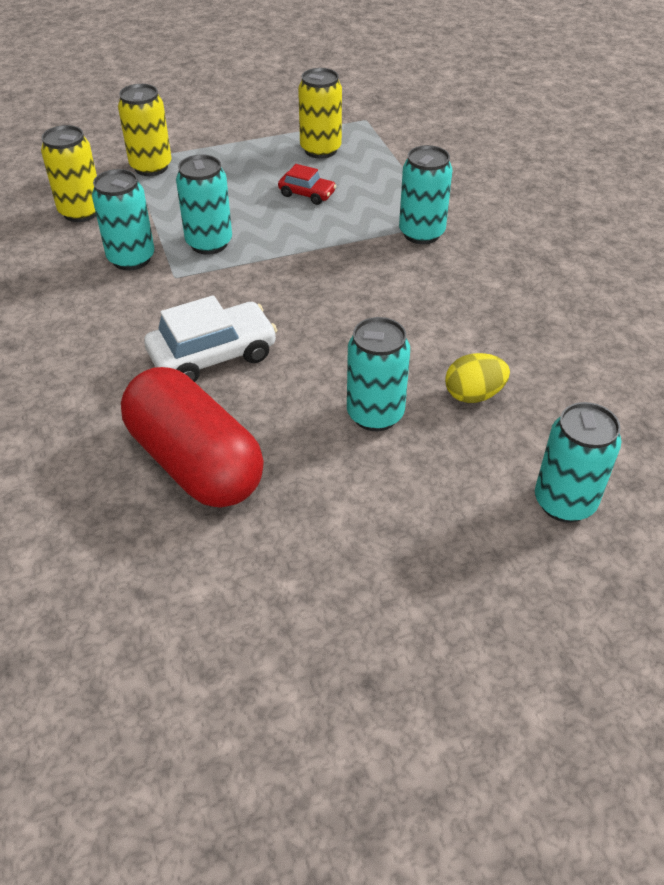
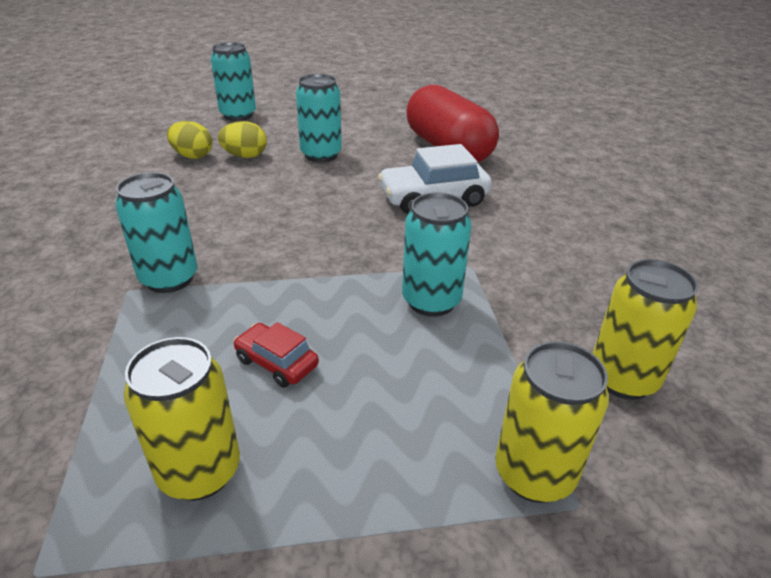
camera: 170 degrees left, 10 degrees down
turquoise can [92,169,154,271] -> none
none -> yellow egg [167,121,212,159]

